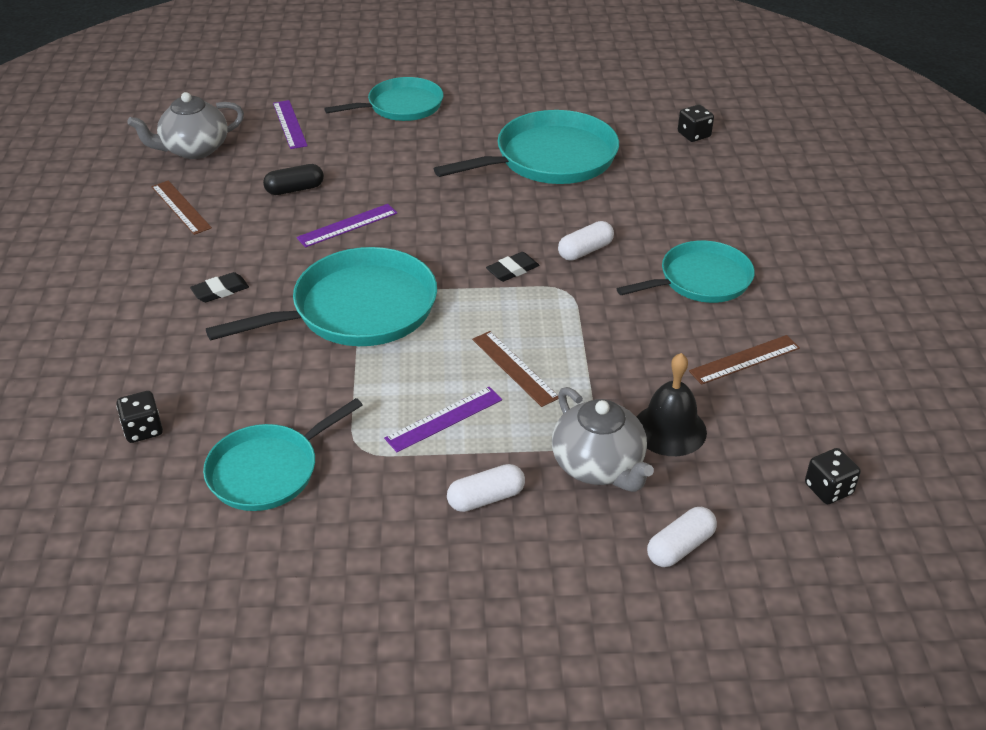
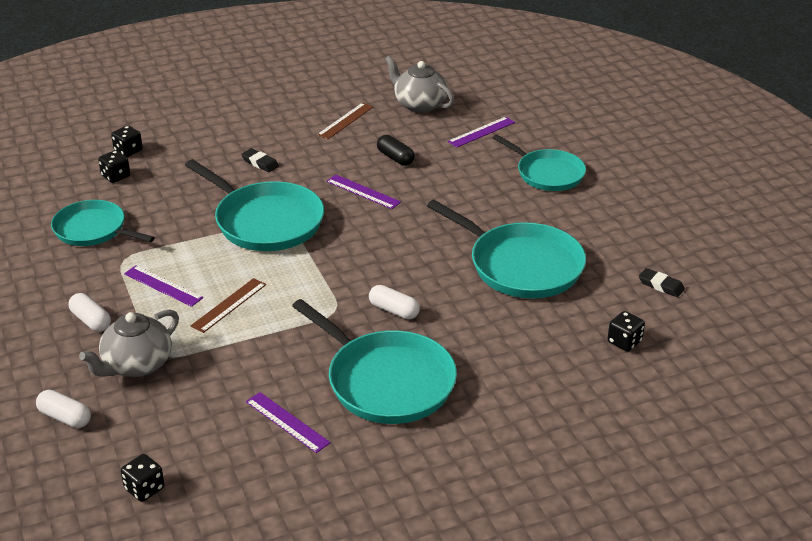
camera: 70 degrees right, 5 degrees down
black eraser [486,252,539,282] -> black eraser moved to [639,268,685,297]
turquoise pan [617,240,755,303] -> turquoise pan [292,299,457,424], size x1.51
black bell [637,353,707,456] -> none
brown ruler [689,335,800,385] -> purple ruler [246,392,331,453]
none -> black dice [111,125,143,157]

